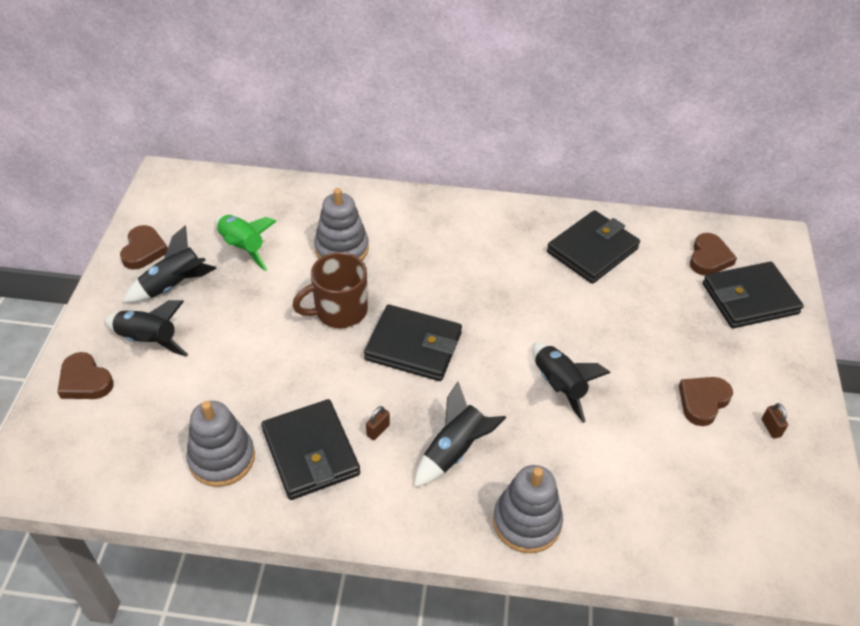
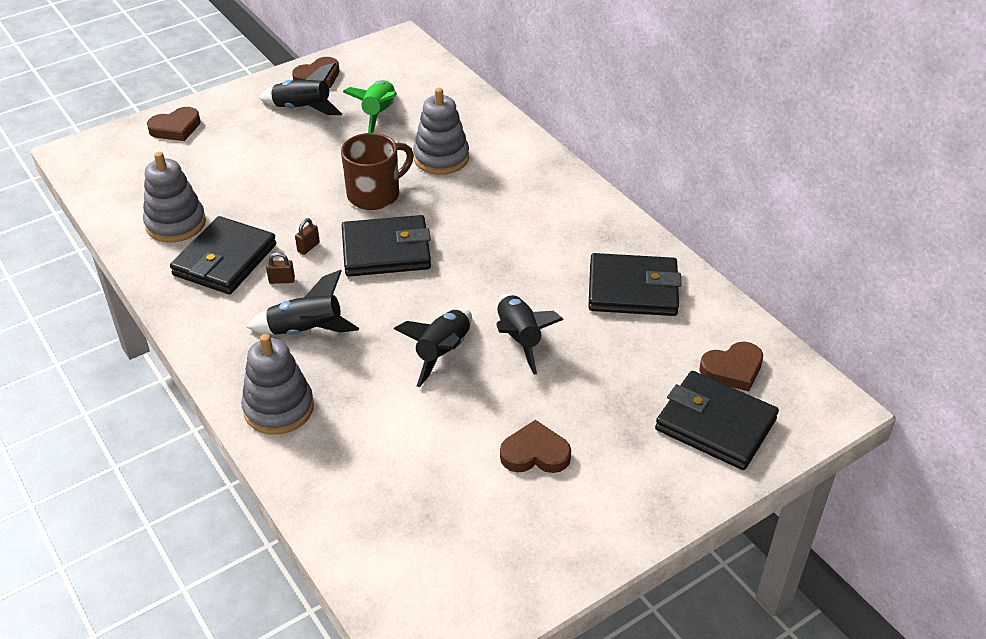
camera: 50 degrees right, 5 degrees down
brown heart [57,352,114,399] -> brown heart turned 120 degrees counterclockwise [147,107,201,141]
black rocket [104,300,188,357] -> black rocket moved to [496,294,564,375]
brown mug [292,252,368,328] -> brown mug turned 120 degrees clockwise [341,133,414,210]
black wallet [364,304,462,381] -> black wallet turned 75 degrees counterclockwise [342,215,431,277]
brown padlock [762,403,788,439] -> brown padlock moved to [295,218,320,255]

